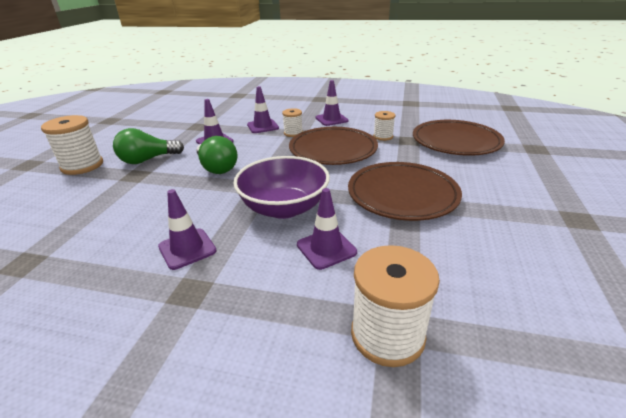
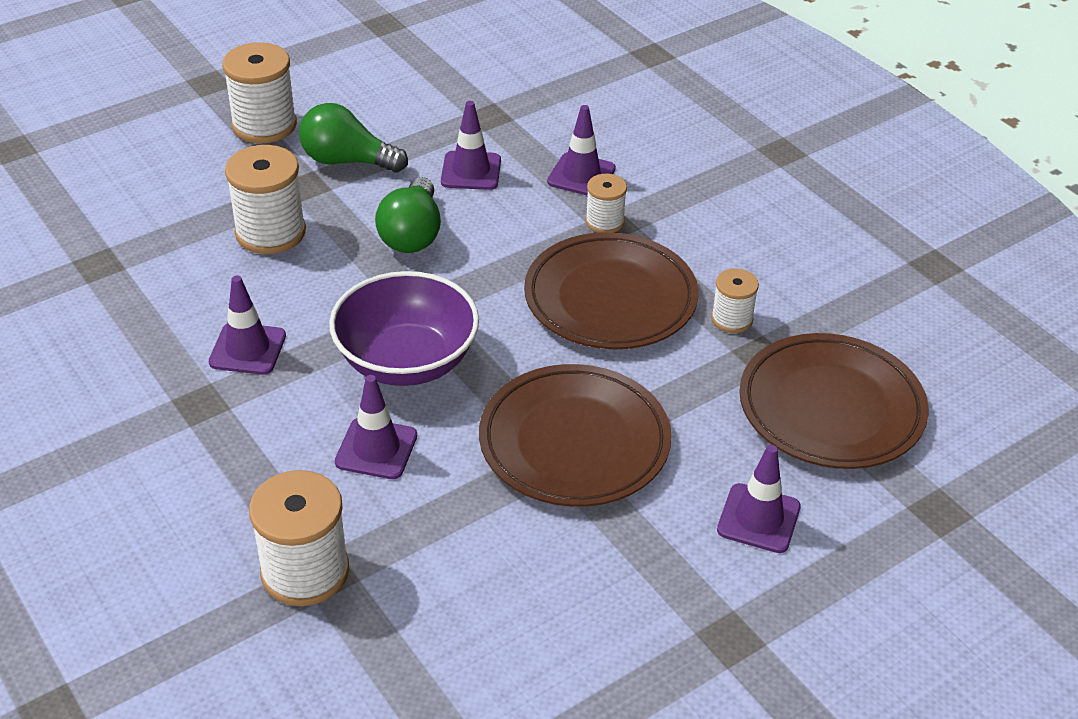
camera: 40 degrees right, 10 degrees up
purple traffic cone [316,80,348,126] -> purple traffic cone moved to [717,445,801,553]
none -> white spool [225,145,306,254]

